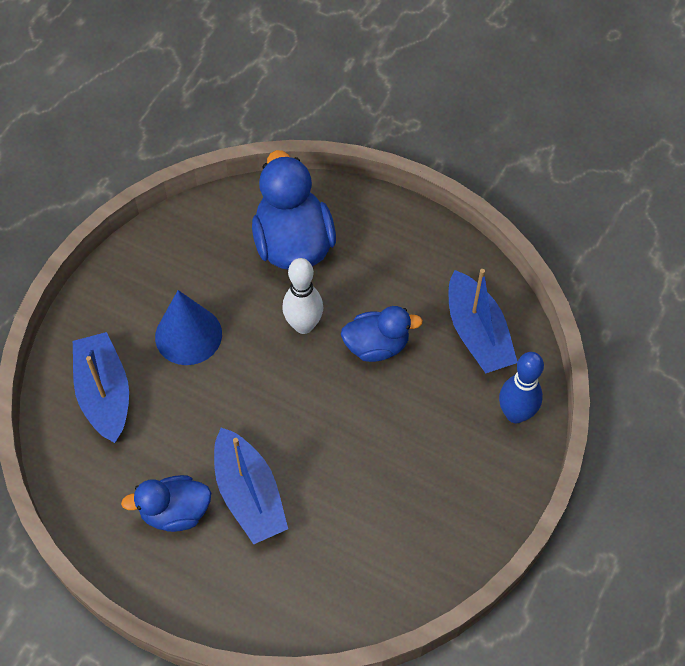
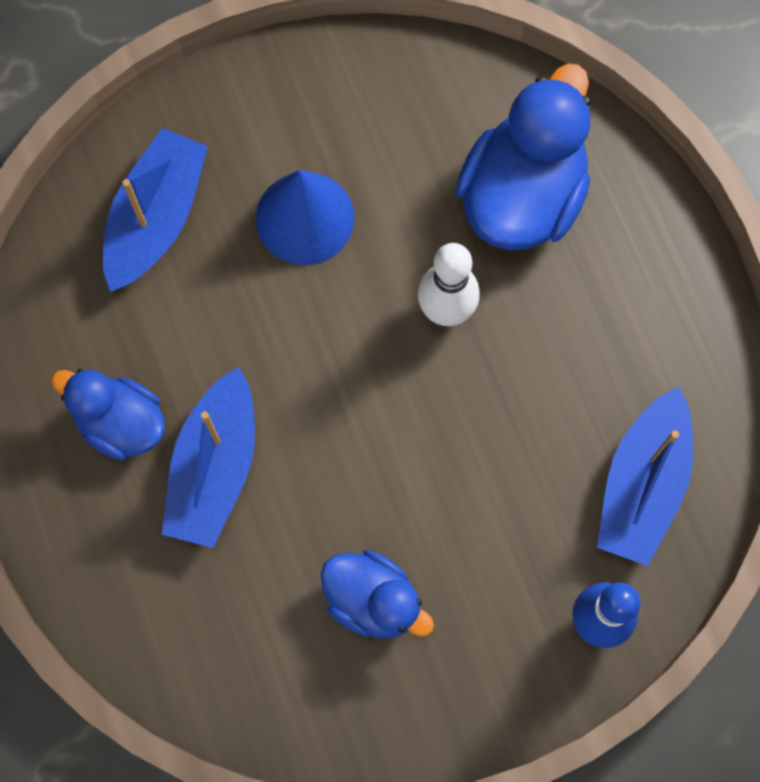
camera: 40 degrees right, 15 degrees up
blue duck [341,306,423,362] -> blue duck moved to [321,550,434,638]

